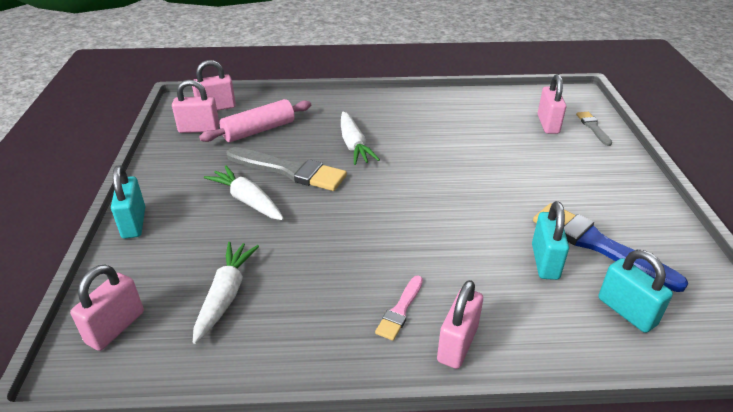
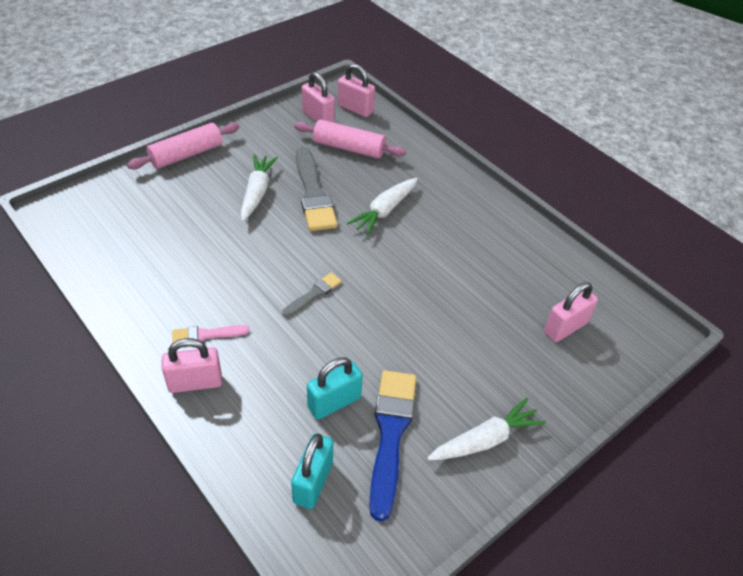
camera: 50 degrees right, 10 degrees up
pink padlock [70,265,144,351] -> none
turquoise padlock [111,165,145,239] -> pink rolling pin [127,123,239,169]
white carrot [193,242,259,344] -> white carrot moved to [427,398,546,460]
grey brush [576,112,612,146] -> grey brush moved to [282,272,342,317]

